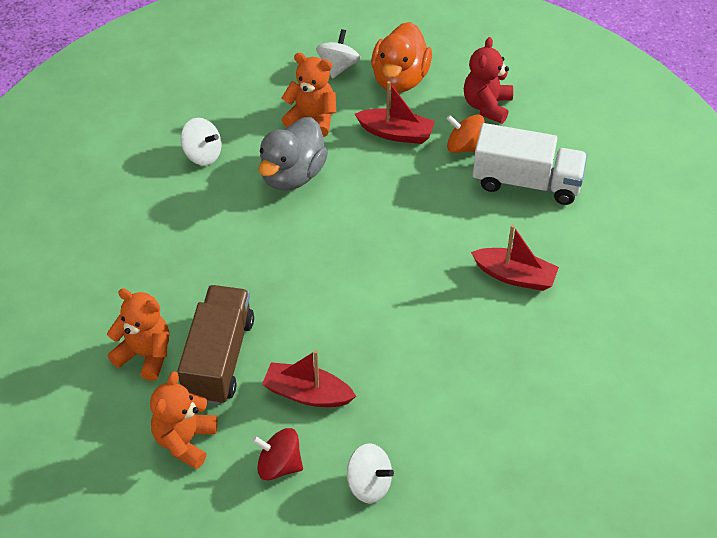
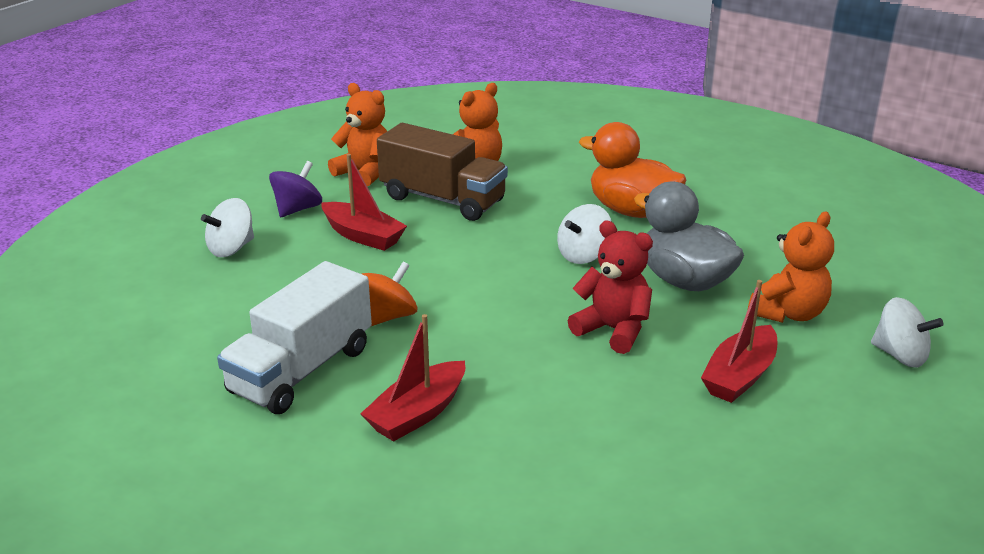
camera: 110 degrees right, 20 degrees down
white spinning top [181,118,222,166] -> white spinning top moved to [557,204,612,264]
red spinning top [252,428,303,481] -> purple spinning top [269,161,322,217]
red boat [262,350,356,407] -> red boat turned 90 degrees clockwise [321,154,407,251]
orange duck [371,22,432,93] -> orange duck moved to [579,122,686,218]
orange spinning top [446,114,485,153] -> orange spinning top moved to [362,262,417,326]
red teddy bear [464,37,513,124] -> red teddy bear moved to [568,221,653,354]
white truck [473,123,587,205] -> white truck moved to [217,261,372,414]

